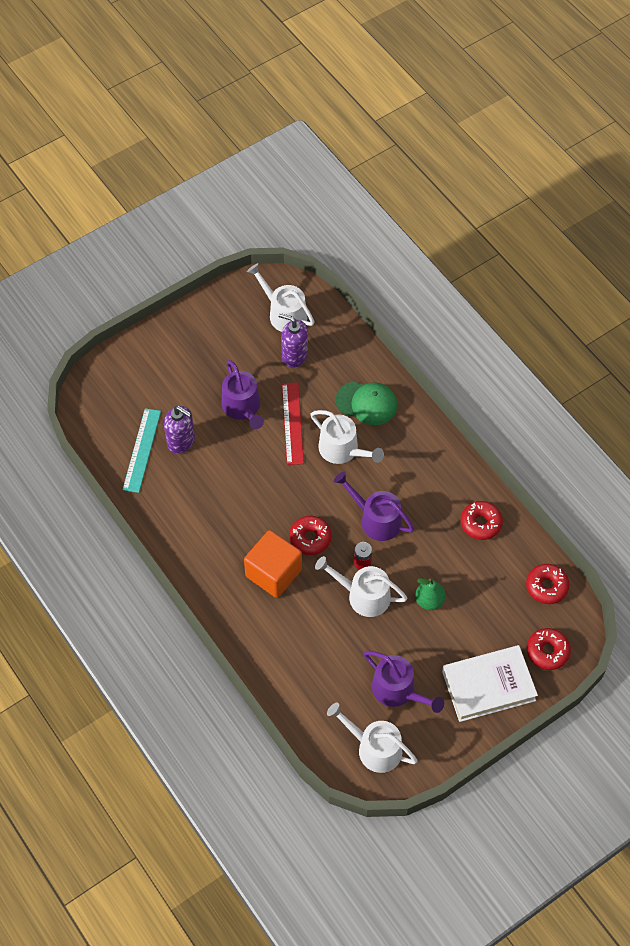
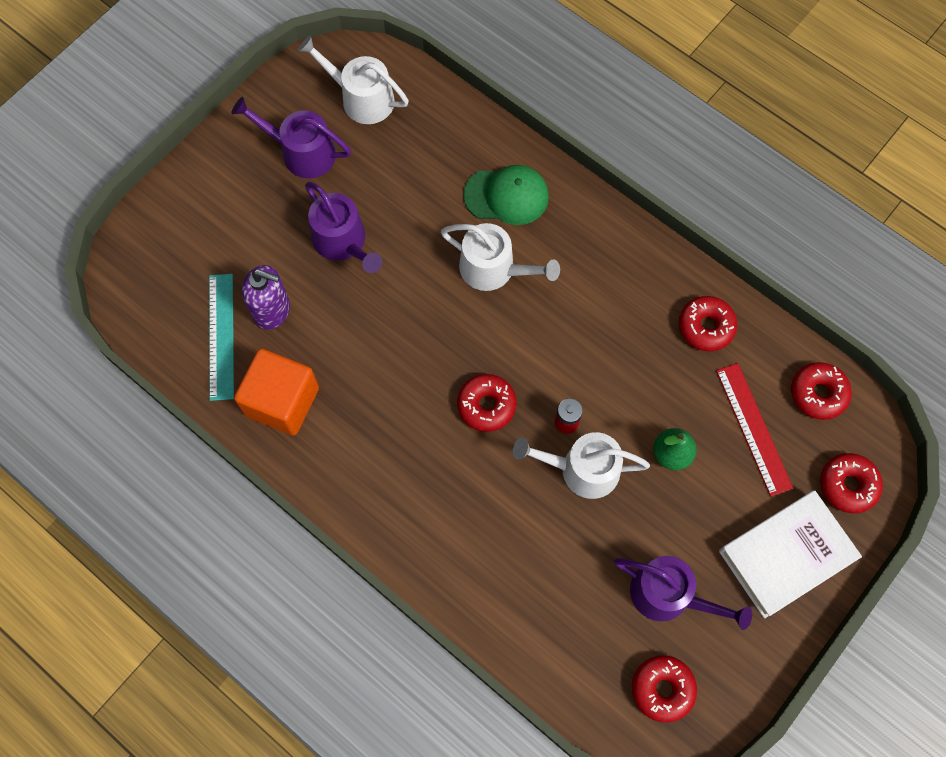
camera: 15 degrees left, 10 degrees up
orange cube [244,530,302,598] -> orange cube moved to [234,349,319,435]
purple soap dispenser [278,313,308,368] -> none
red ruler [282,382,304,465] -> red ruler moved to [716,363,793,497]
white watering can [327,703,417,773] -> red donut [632,655,697,722]
purple watering can [334,472,414,541] -> purple watering can moved to [232,97,351,178]

